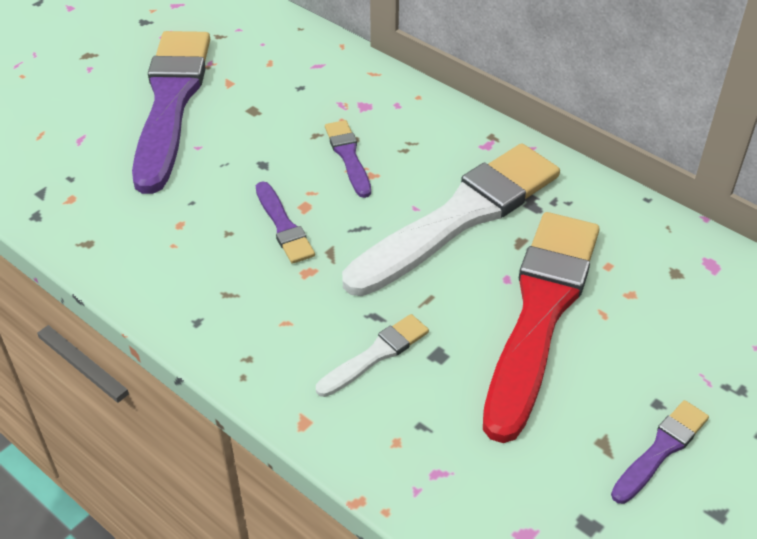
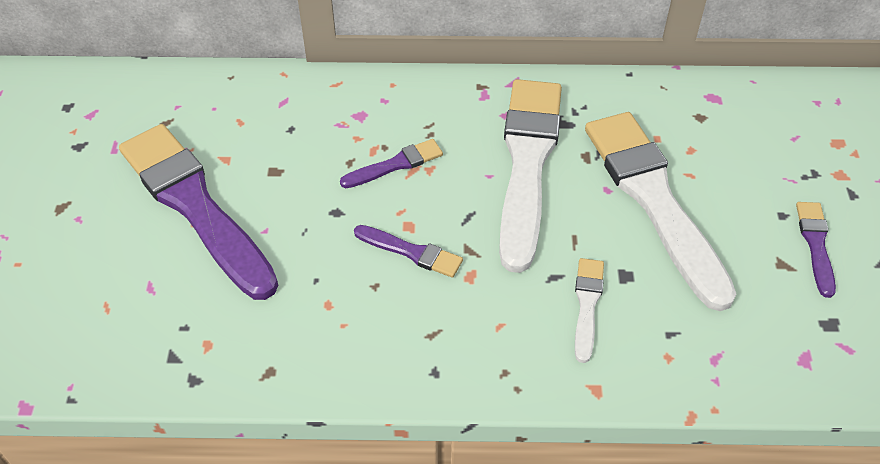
camera: 40 degrees left, 5 degrees up
purple brush [325,120,371,198] -> purple brush turned 120 degrees clockwise [340,139,443,188]
red brush [483,212,600,443] -> white brush [585,112,736,311]

